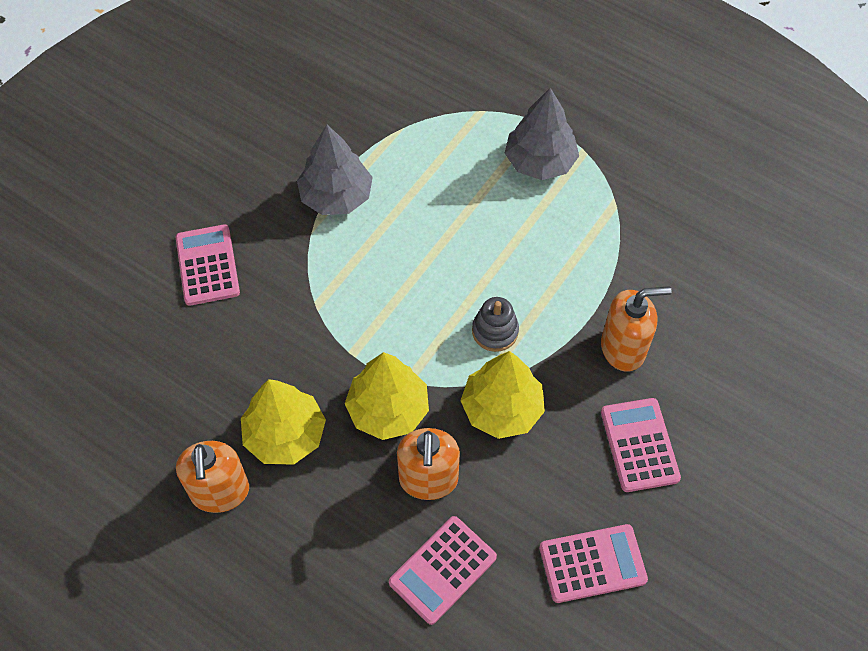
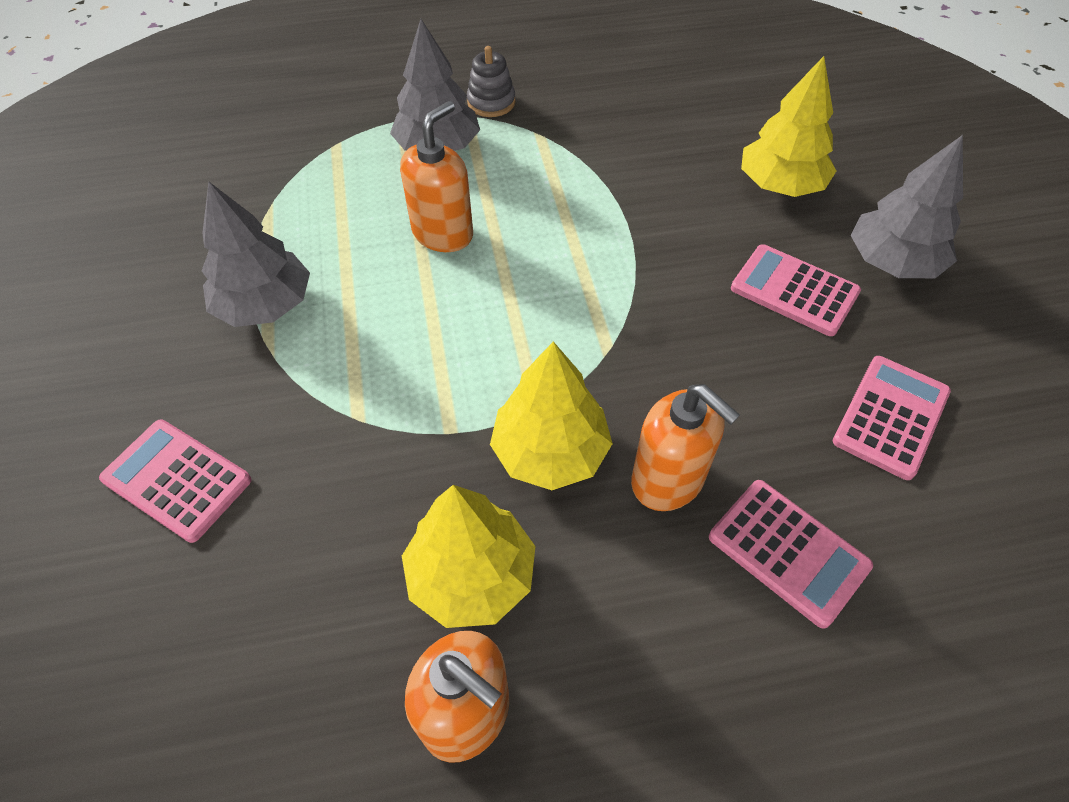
camera: 45 degrees left, 5 degrees down
pink calculator [389,516,497,625] -> pink calculator turned 45 degrees counterclockwise [709,480,873,629]
yellow tree [460,351,545,439] -> yellow tree moved to [741,56,836,197]
grey stacking toy [472,297,519,352] -> grey stacking toy moved to [467,46,516,117]
orange soap dispenser [601,287,671,372] -> orange soap dispenser moved to [400,101,473,252]
none -> grey tree [851,135,963,278]

